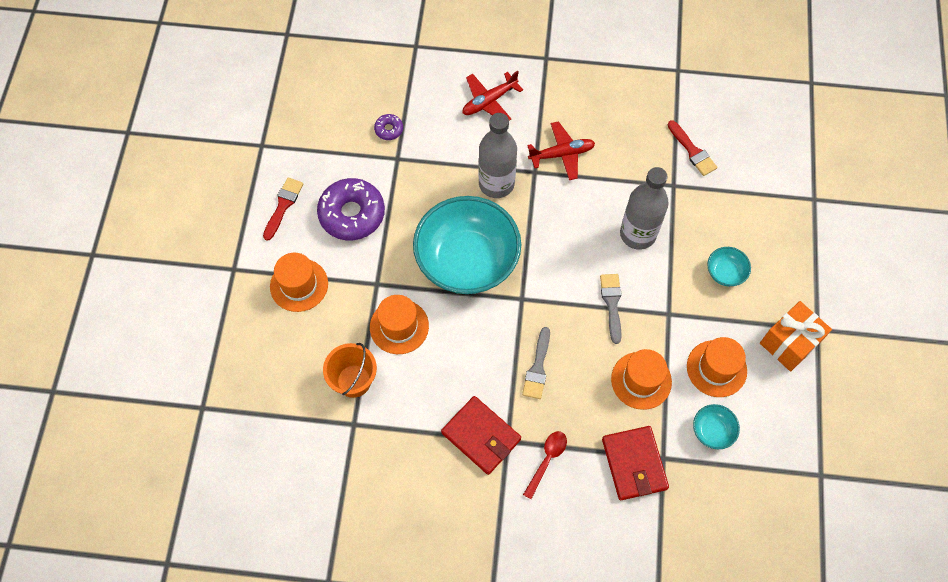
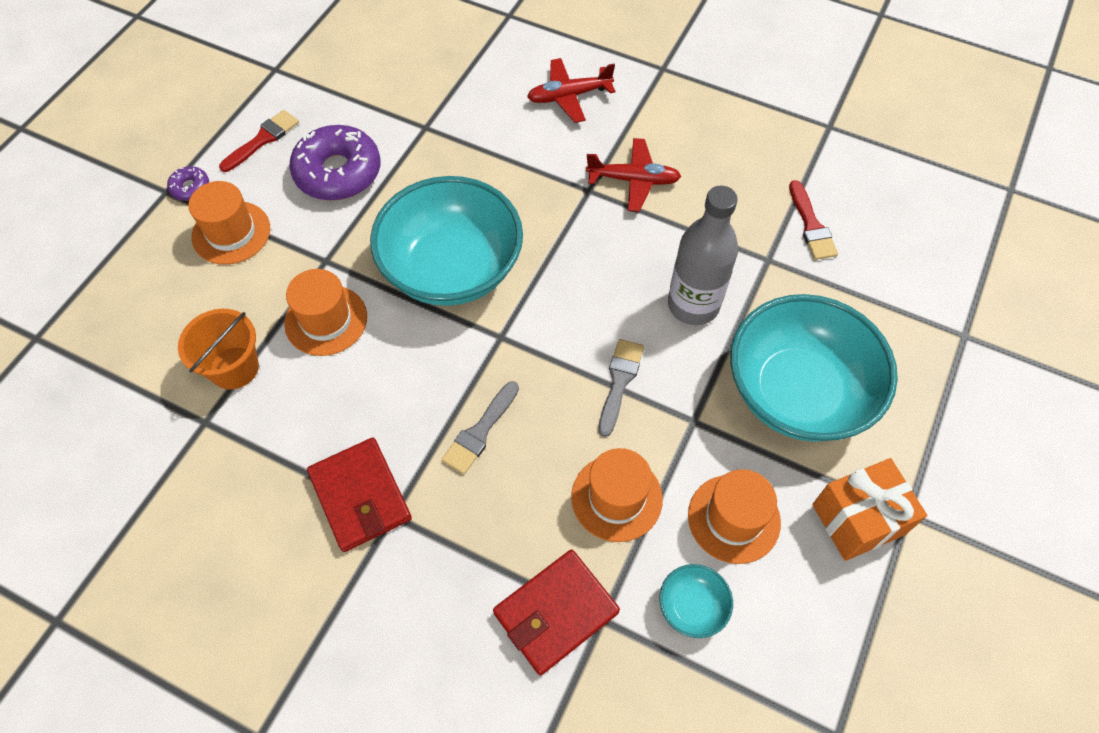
camera: 20 degrees right, 5 degrees down
purple donut [374,114,403,140] -> purple donut moved to [167,166,209,201]
grey bottle [478,113,517,198] -> none
red spoon [523,431,567,499] -> none
red wallet [602,426,669,500] -> red wallet turned 45 degrees clockwise [493,549,620,675]
turquoise bowl [707,247,751,286] -> turquoise bowl [730,294,898,442], size x2.45

